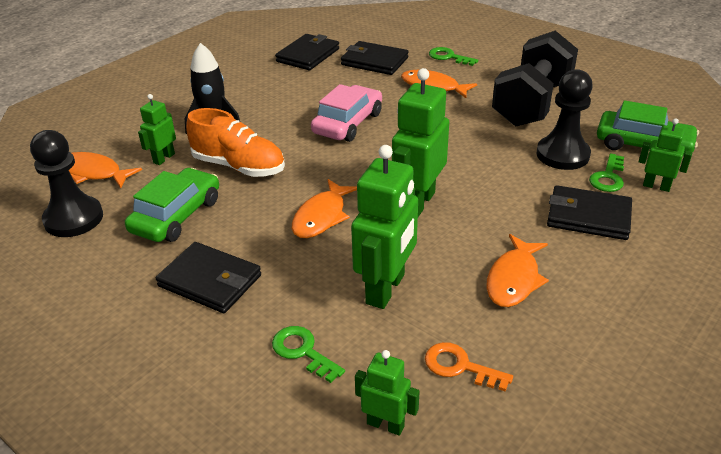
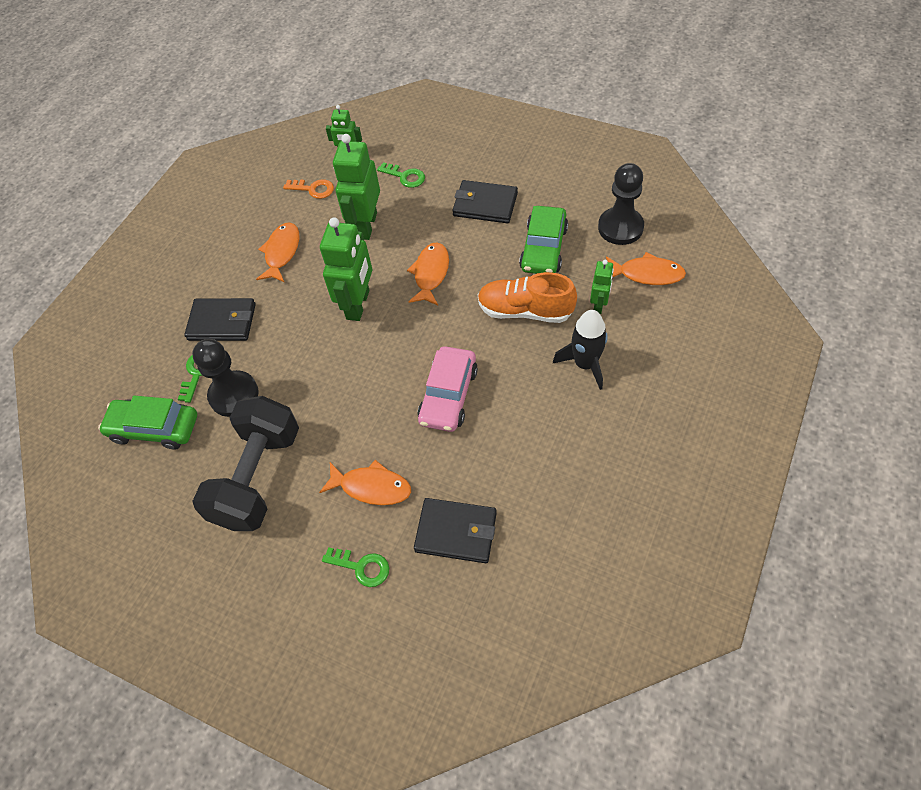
camera: 170 degrees right, 20 degrees up
black wallet [275,34,339,70] -> none
green robot [639,118,692,192] -> none

